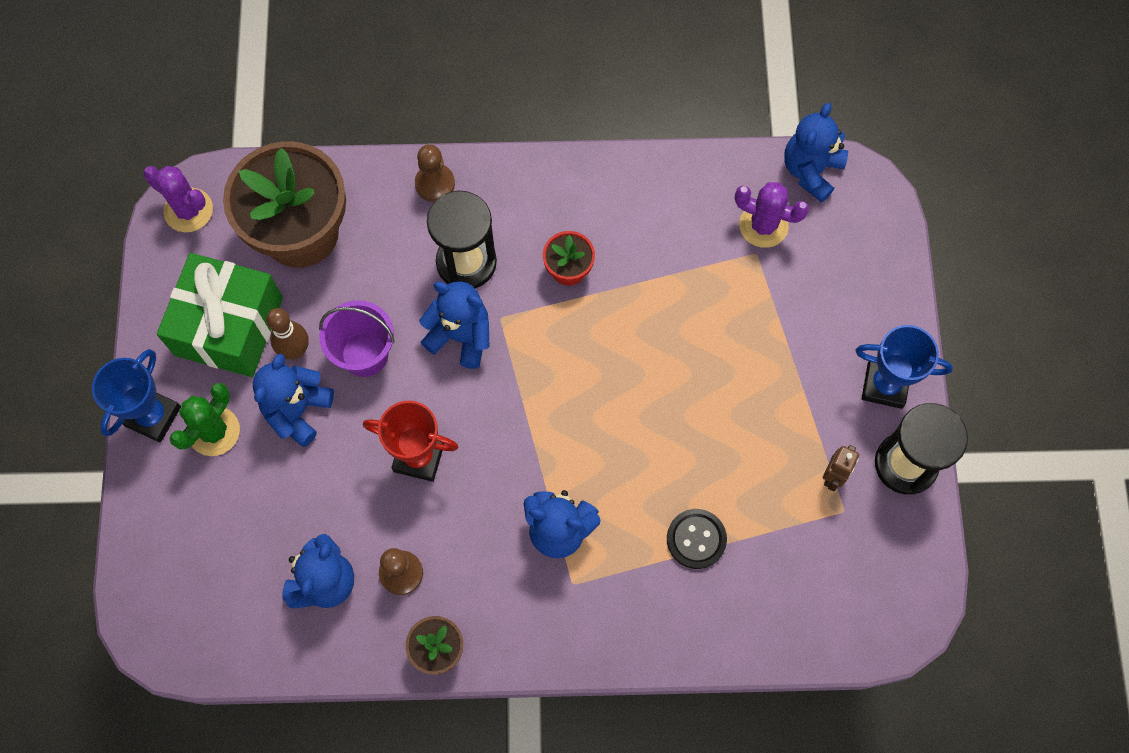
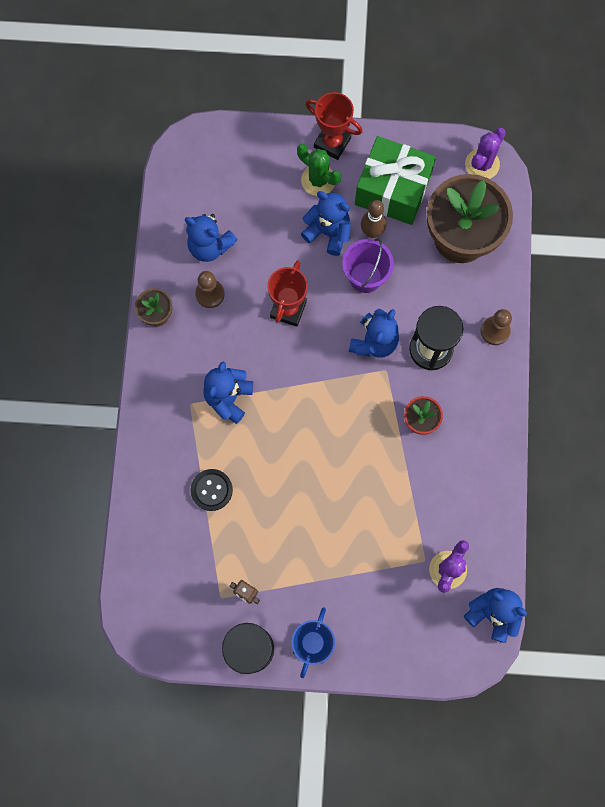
camera: 95 degrees right, 5 degrees up
blue trophy [92,349,181,442] -> red trophy [306,92,362,160]

